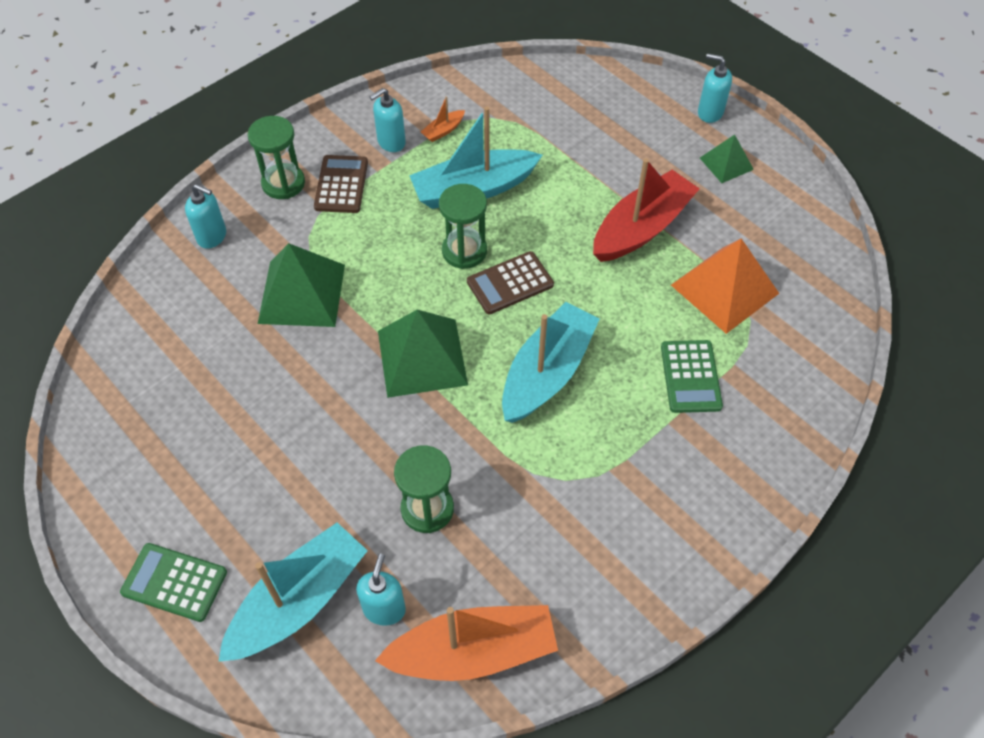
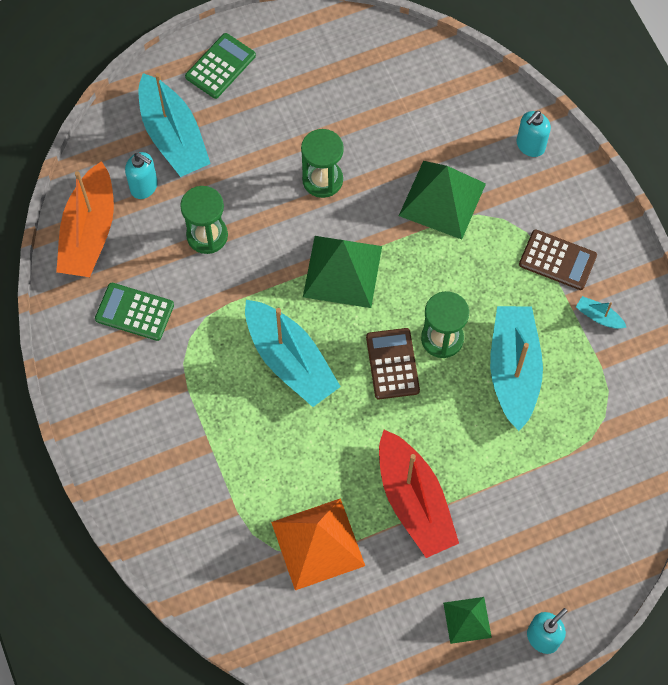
camera: 110 degrees right, 10 degrees up
green hourglass [248,116,305,199] -> green hourglass moved to [301,129,344,198]
turquoise soap dispenser [370,88,406,152] -> turquoise boat [576,296,627,329]
orange boat [421,96,465,142] -> none
green calculator [661,340,723,413] -> green calculator moved to [95,283,174,341]

